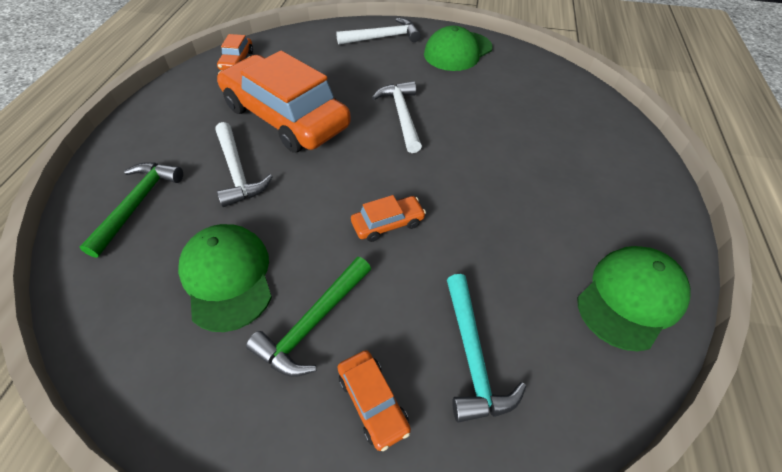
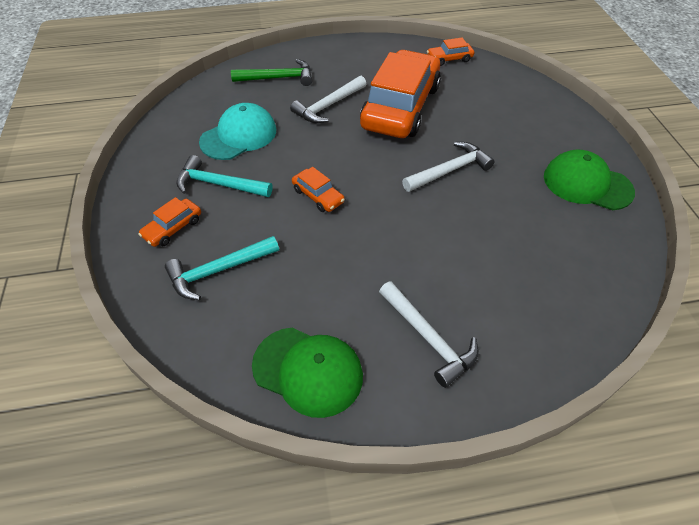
camera: 70 degrees right, 0 degrees up
green cap [178,224,272,332] -> turquoise cap [199,103,276,160]
green hammer [246,257,371,377] -> turquoise hammer [176,155,272,197]
white hammer [336,18,421,45] -> white hammer moved to [379,281,479,388]

